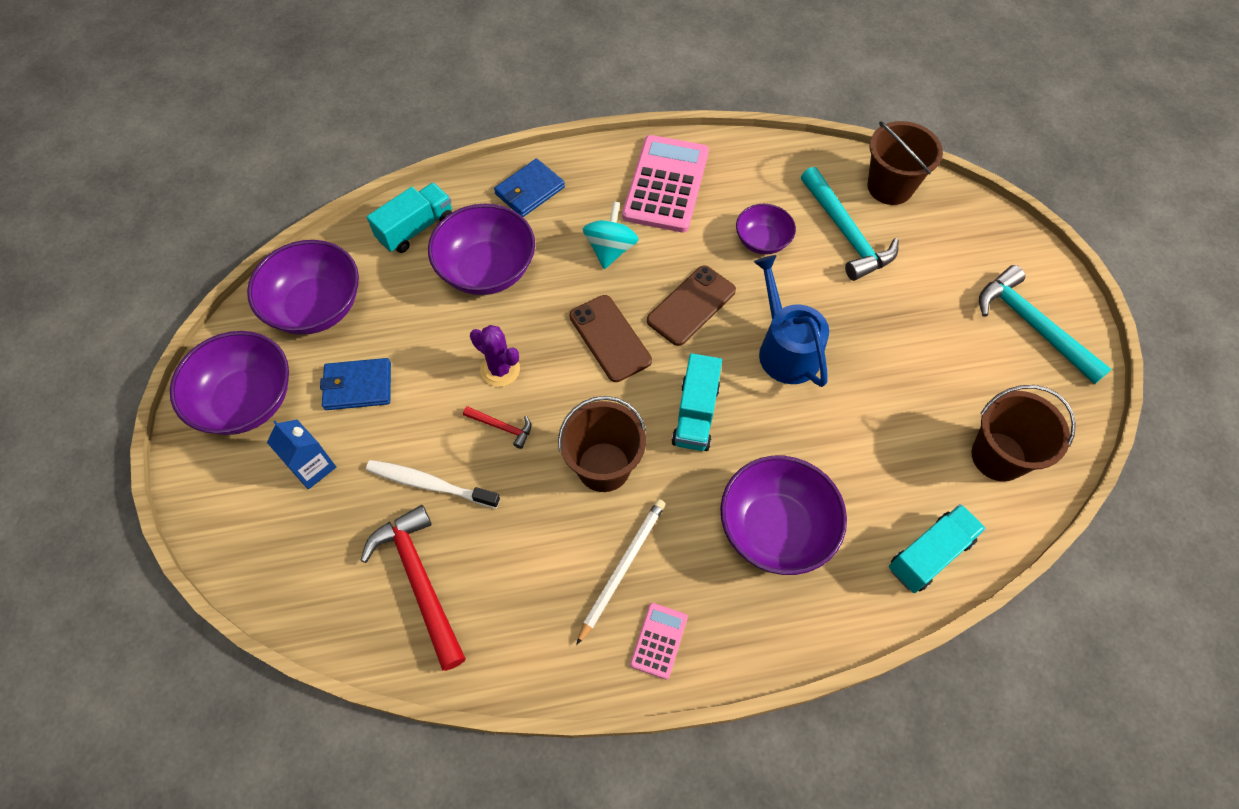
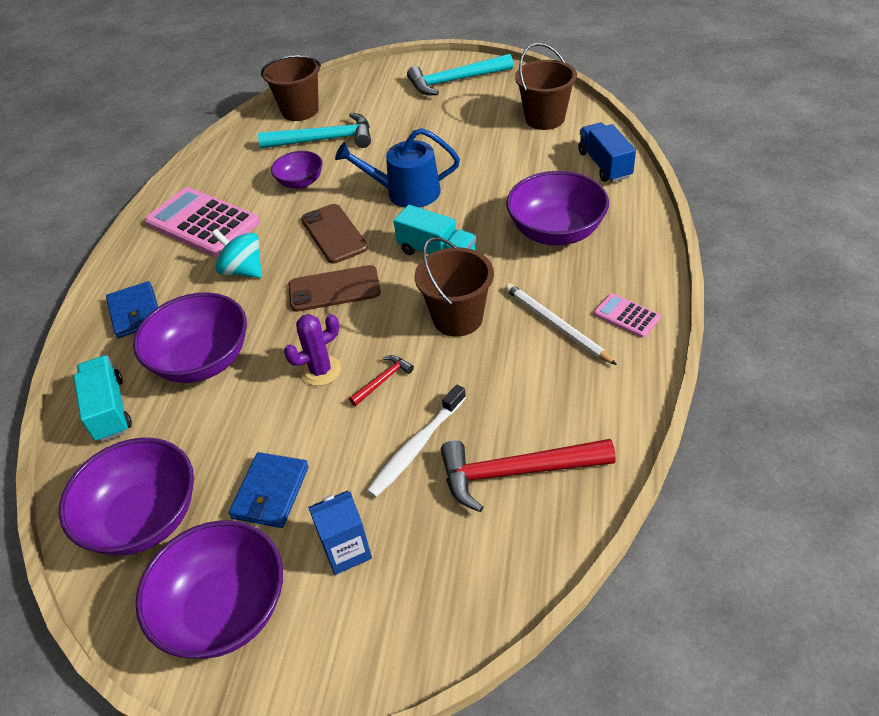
camera: 65 degrees left, 15 degrees down
turquoise truck [889,504,986,593] -> blue truck [578,122,636,182]

